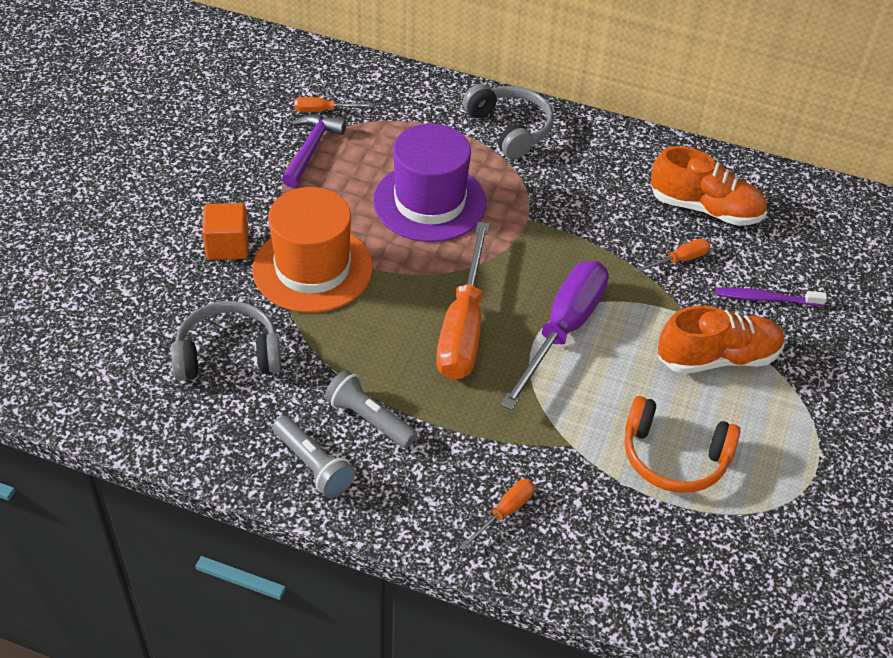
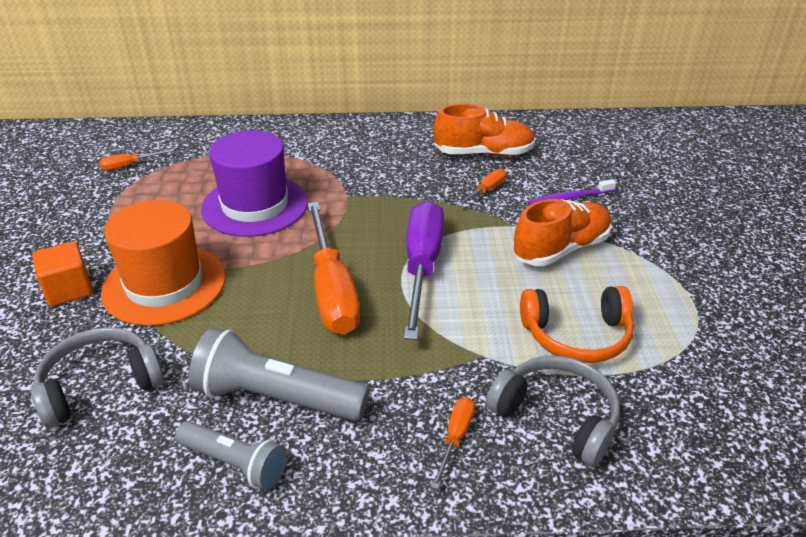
camera: 20 degrees left, 10 degrees down
purple hammer [282,115,346,188] -> none
grey flashlight [325,370,417,448] -> grey flashlight [189,328,369,421], size x1.59
grey headphones [463,84,554,159] -> grey headphones moved to [486,356,620,467]

